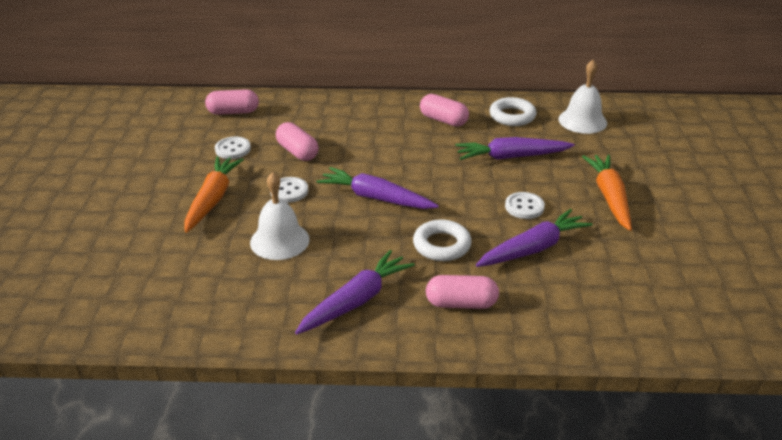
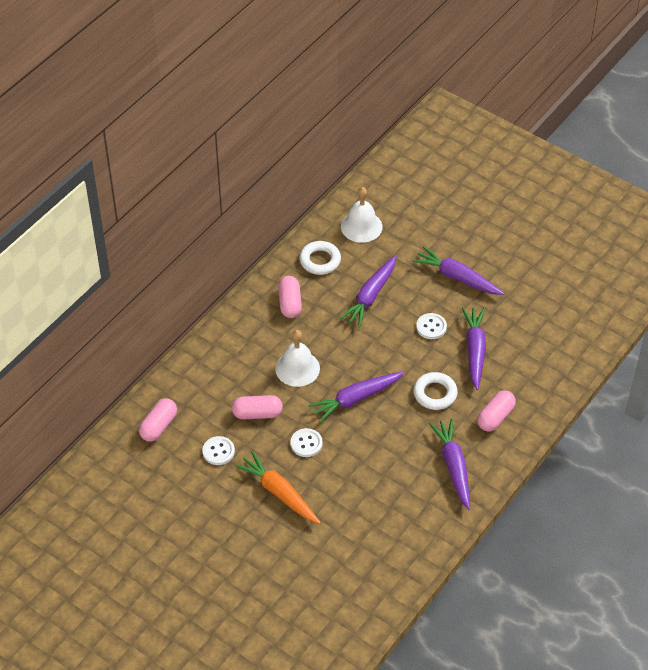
camera: 55 degrees left, 15 degrees up
white bell [250,172,310,260] -> white bell moved to [275,330,320,387]
pink capsule [420,94,469,127] -> pink capsule turned 75 degrees counterclockwise [278,276,302,318]
orange carrot [582,155,632,231] -> purple carrot [412,246,504,295]

